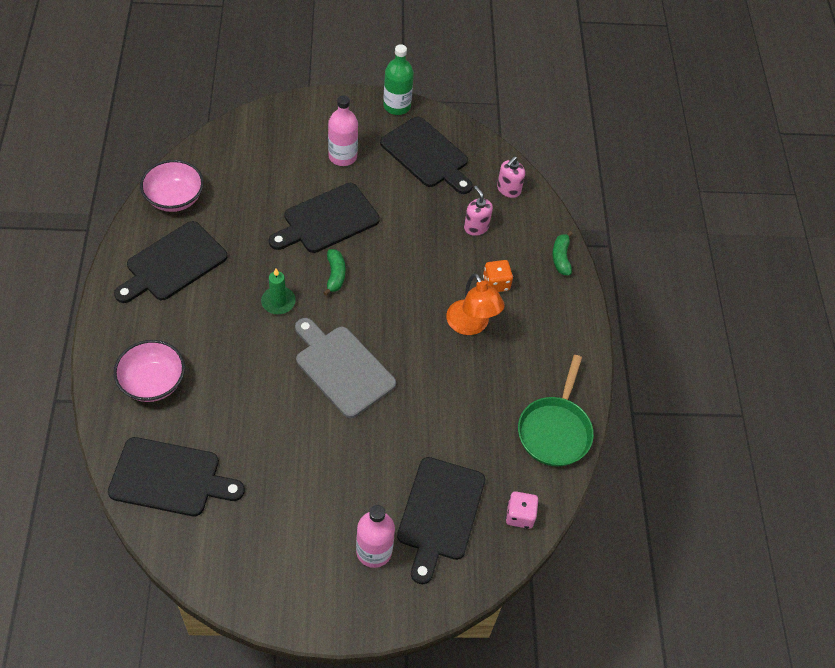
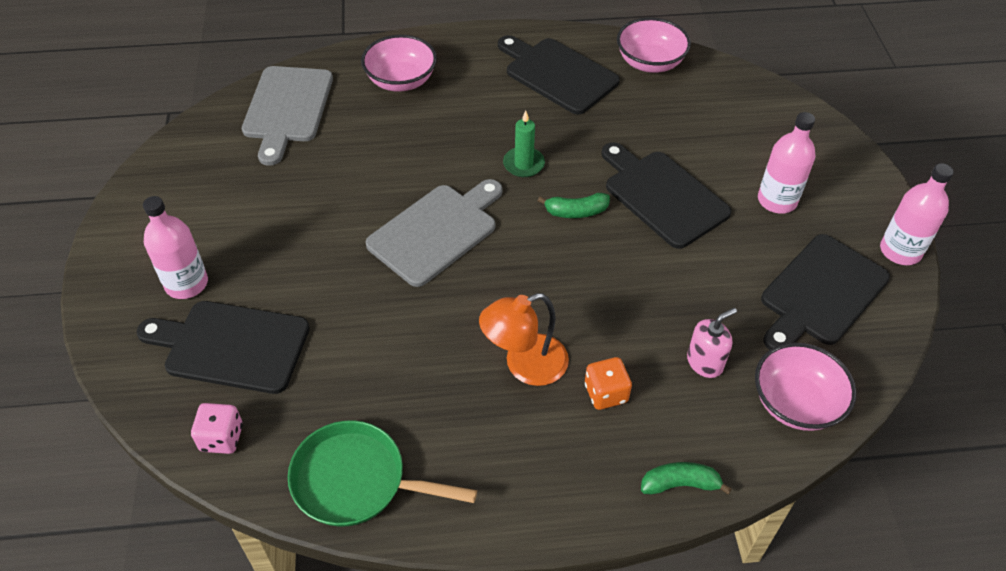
camera: 90 degrees right, 5 degrees down
black cutting board [108,437,245,516] -> grey cutting board [242,66,333,166]
green bottle [383,44,414,115] -> pink bottle [880,163,954,265]
pink soap dispenser [497,156,525,198] -> pink bowl [755,343,856,431]

